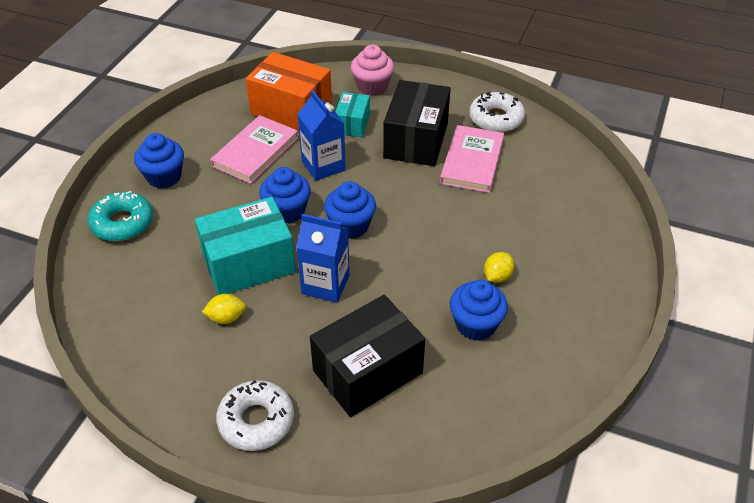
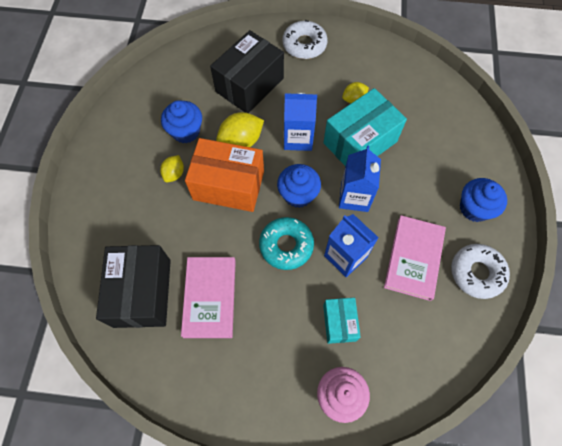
camera: 165 degrees right, 20 degrees up
turquoise donut [88,191,153,241] -> turquoise donut moved to [259,217,314,270]
orange box [246,52,332,130] -> orange box moved to [185,138,264,212]
blue cupcake [259,167,311,224] -> blue carton [339,145,381,212]
black box [383,80,451,166] -> black box moved to [96,245,171,328]
white donut [469,92,525,133] -> white donut moved to [451,244,510,299]
none -> yellow lemon [216,112,264,147]

